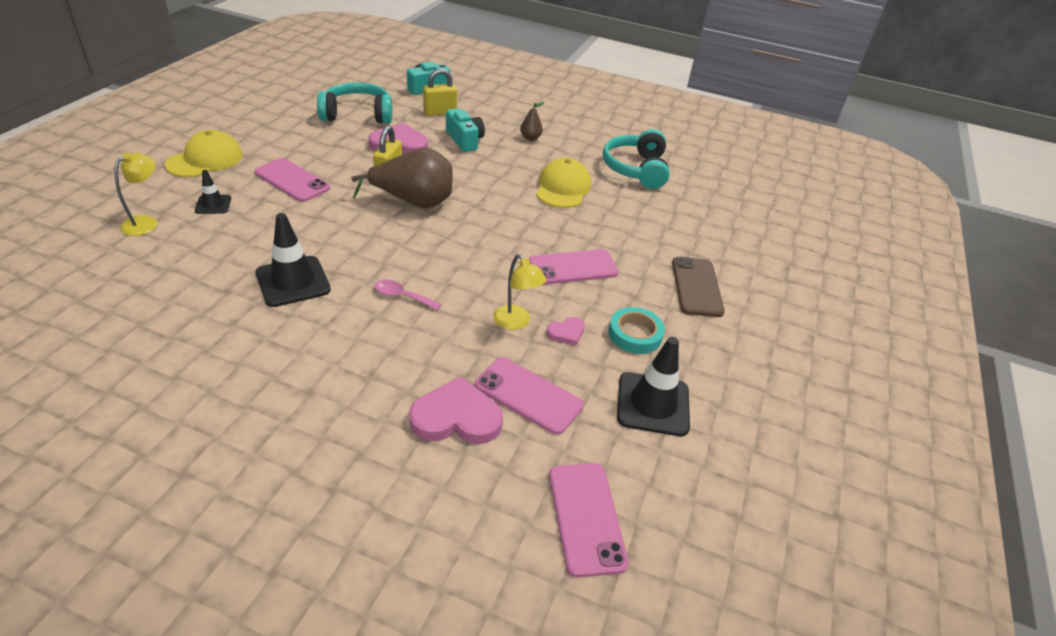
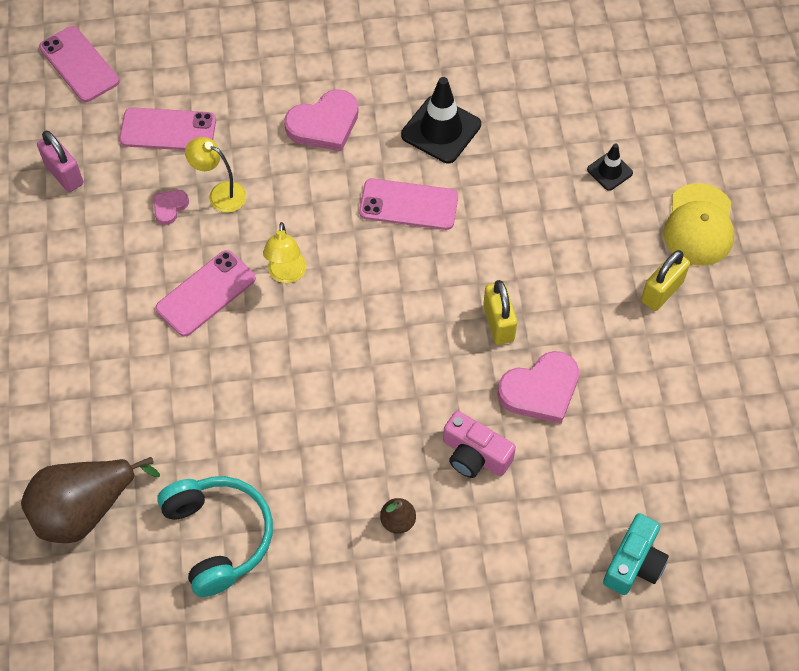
camera: 155 degrees right, 20 degrees up
yellow lamp [115,153,158,236] -> yellow lamp moved to [263,222,307,283]
pink phone [255,158,330,202] -> pink phone moved to [359,178,458,230]
turquoise headphones [317,83,392,124] -> none
brown pear [351,148,453,208] -> brown pear moved to [21,457,160,543]
pink spoon [374,280,441,310] -> none
pink heart [409,376,503,444] -> pink heart moved to [284,89,359,151]
yellow padlock [423,68,457,116] -> yellow padlock moved to [641,250,690,311]
turquoise camera [446,108,485,152] -> pink camera [443,411,516,478]
yellow cap [536,158,591,208] -> none
turquoise tape [608,307,665,354] -> none
black traffic cone [617,337,690,436] -> pink padlock [37,131,83,192]
brown phone [672,257,725,317] -> none

